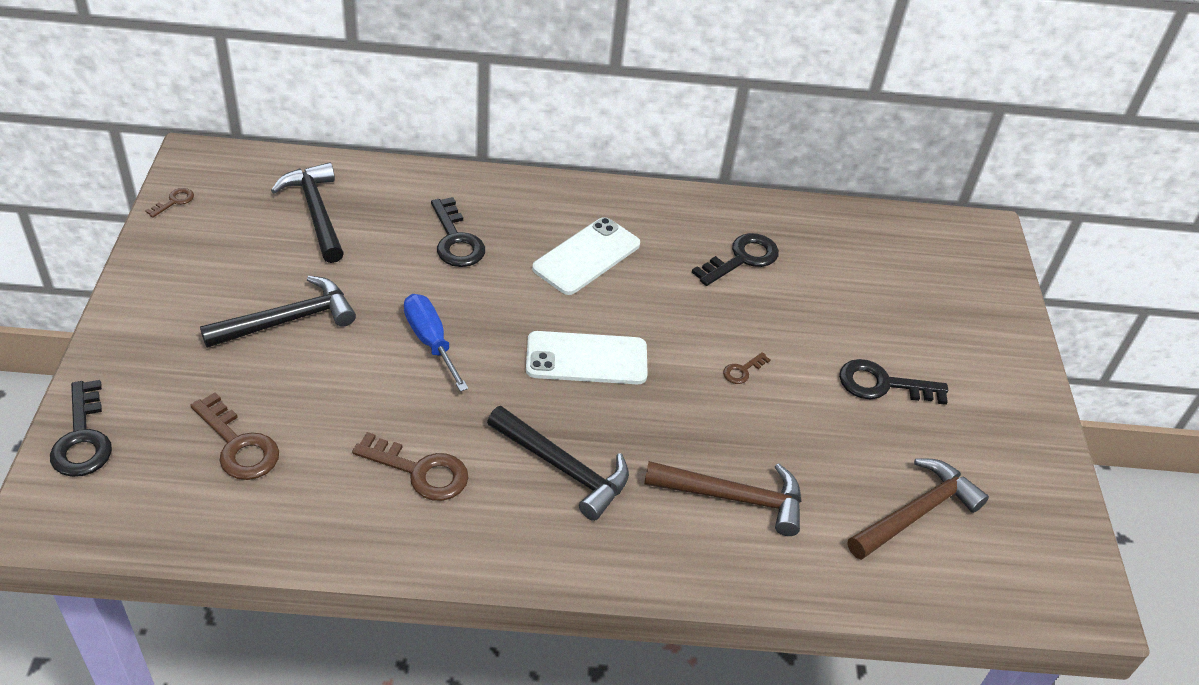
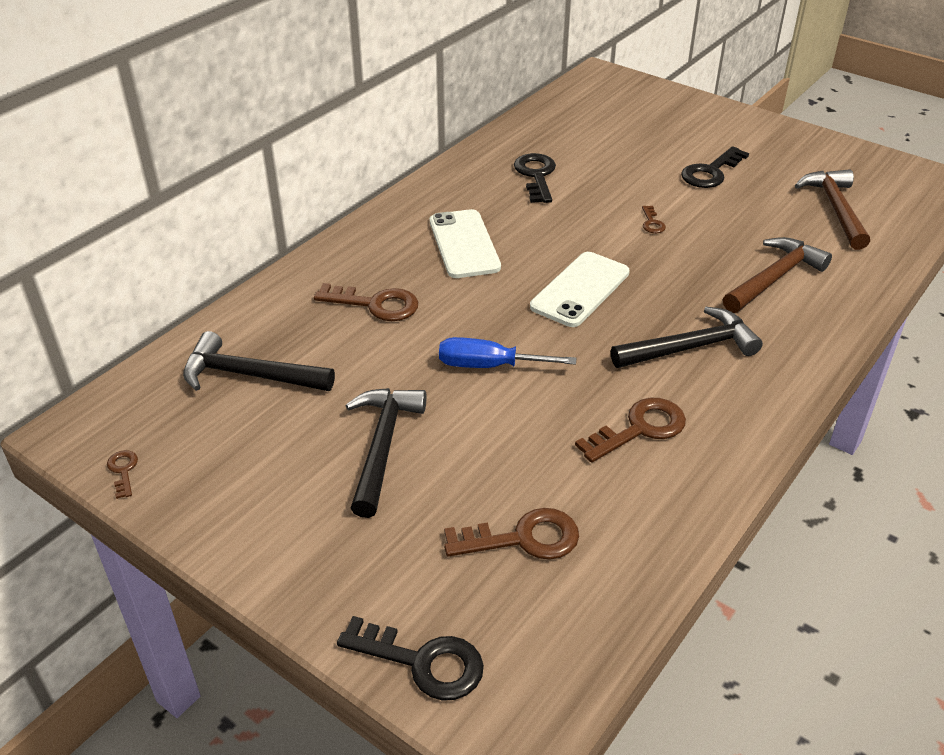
camera: 50 degrees left, 5 degrees down
black key [431,197,485,267] -> brown key [314,283,418,321]

